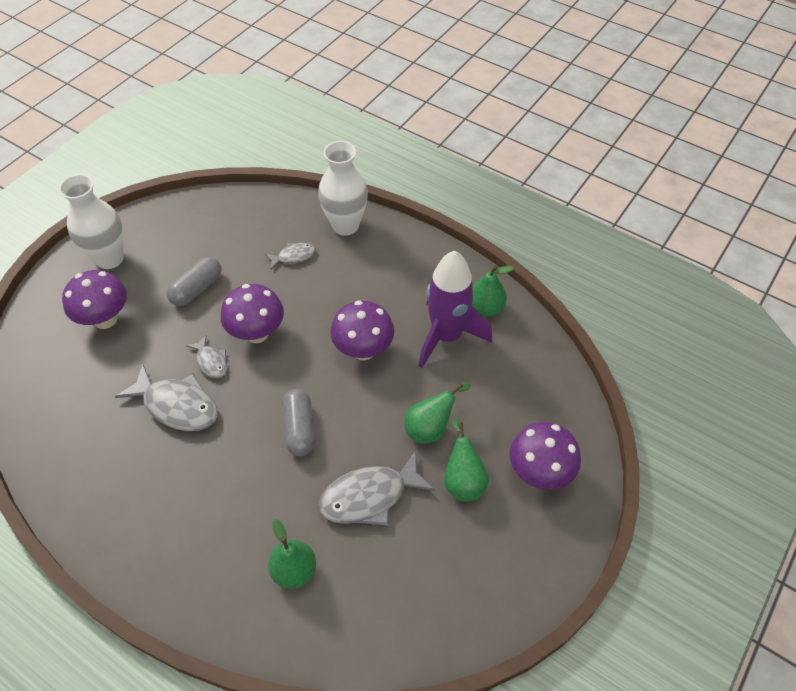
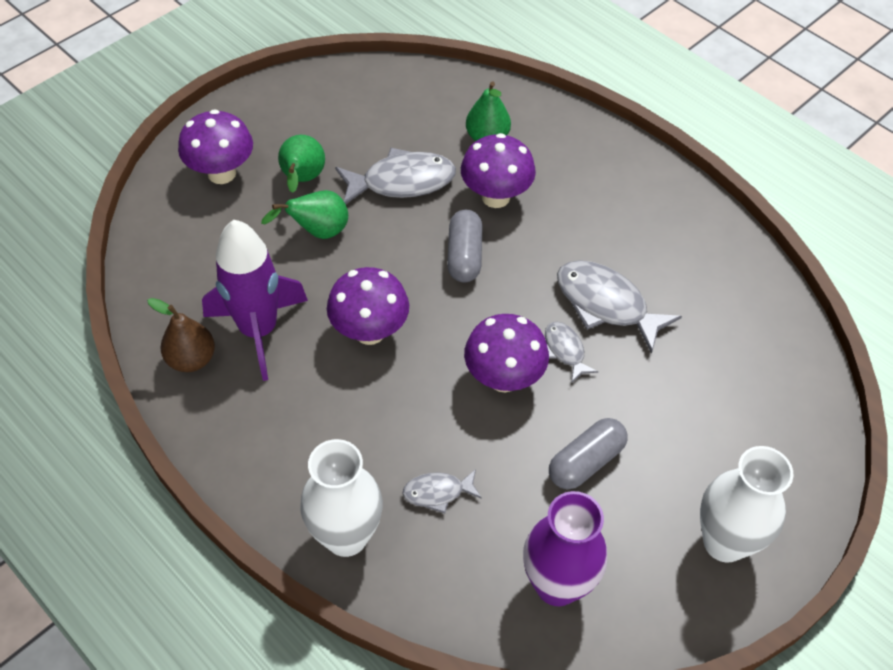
camera: 170 degrees left, 0 degrees up
purple mushroom [62,270,127,329] -> purple mushroom moved to [461,133,536,208]
green pear [472,265,514,317] -> brown pear [147,298,215,372]
none -> purple vase [523,491,607,606]

